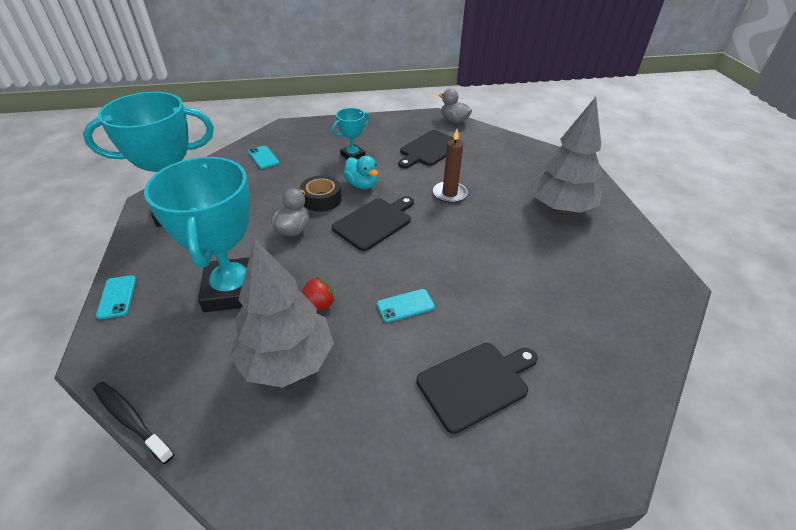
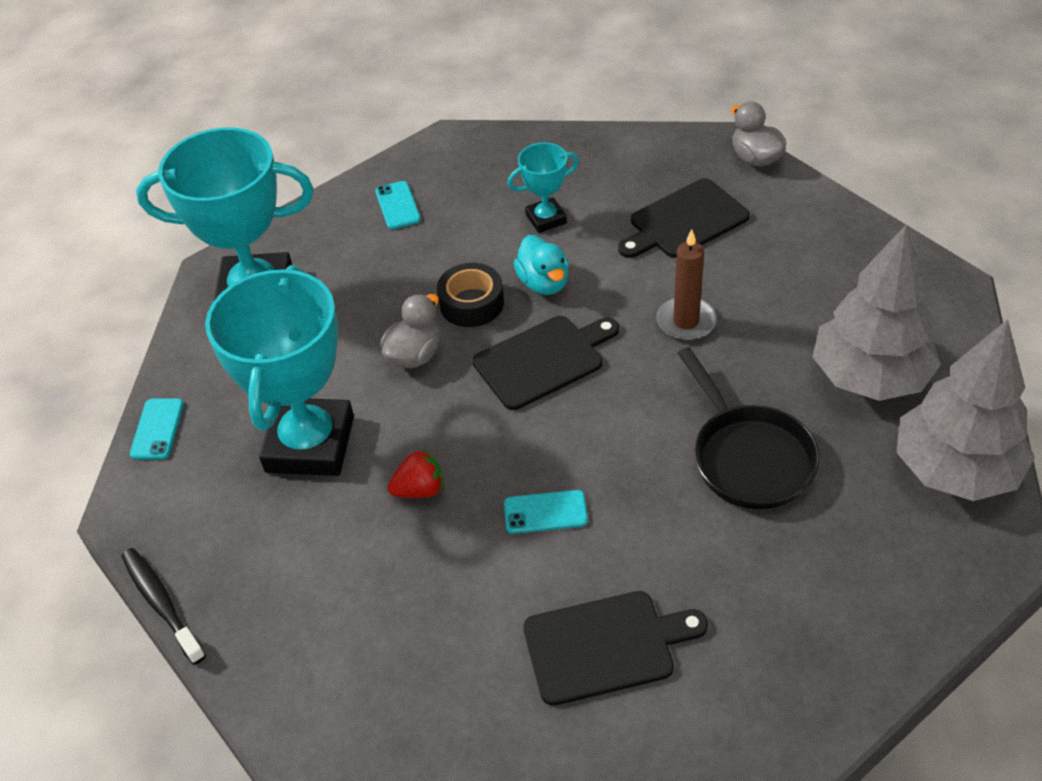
camera: 20 degrees right, 5 degrees up
grey tree [230,238,334,388] -> grey tree moved to [896,319,1035,501]
none -> black pan [678,347,820,509]

